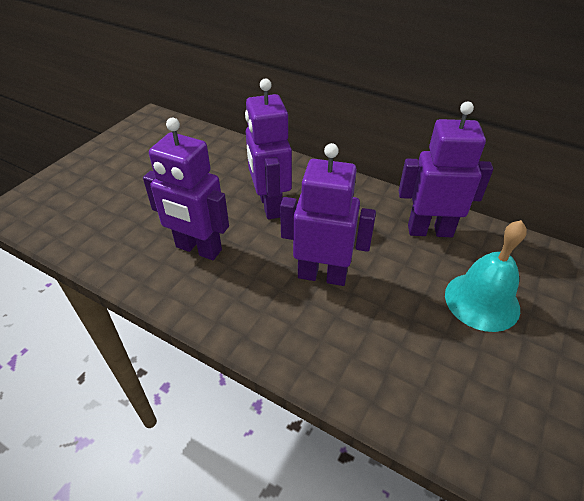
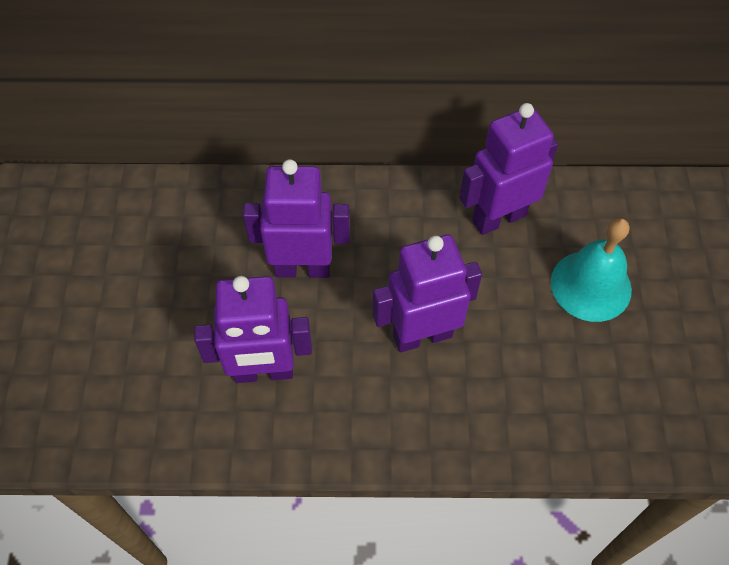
camera: 30 degrees left, 15 degrees up
purple robot [245,78,292,219] -> purple robot turned 135 degrees clockwise [243,159,350,278]

